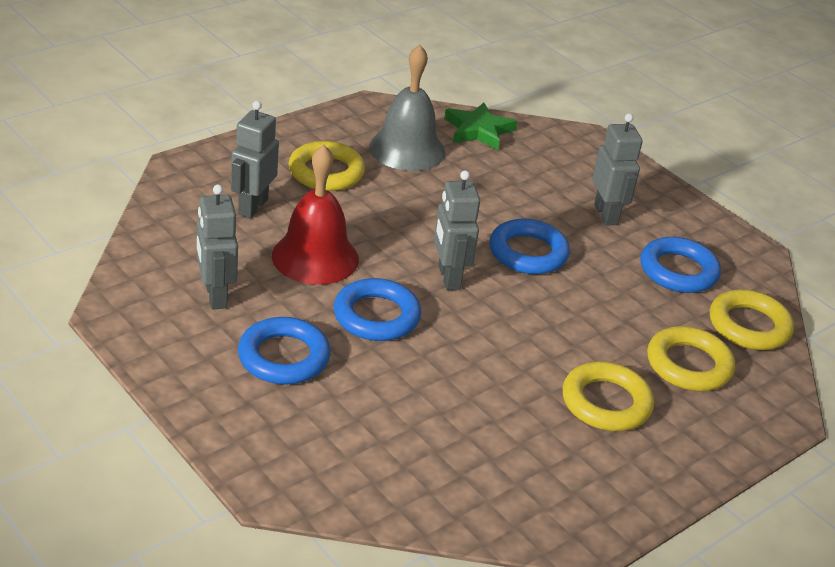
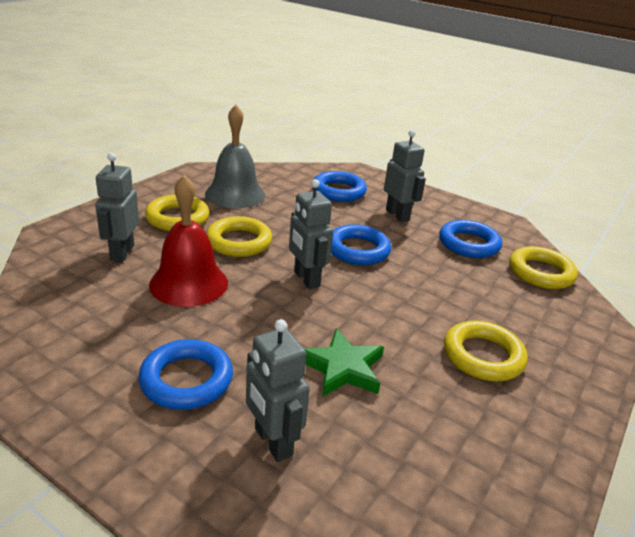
camera: 15 degrees left, 5 degrees down
grey robot [197,184,238,310] -> grey robot moved to [246,319,310,462]
blue ring [334,278,421,341] -> blue ring moved to [313,171,367,202]
green star [444,102,517,150] -> green star moved to [305,328,384,397]
yellow ring [647,326,735,391] -> yellow ring moved to [206,216,272,257]

